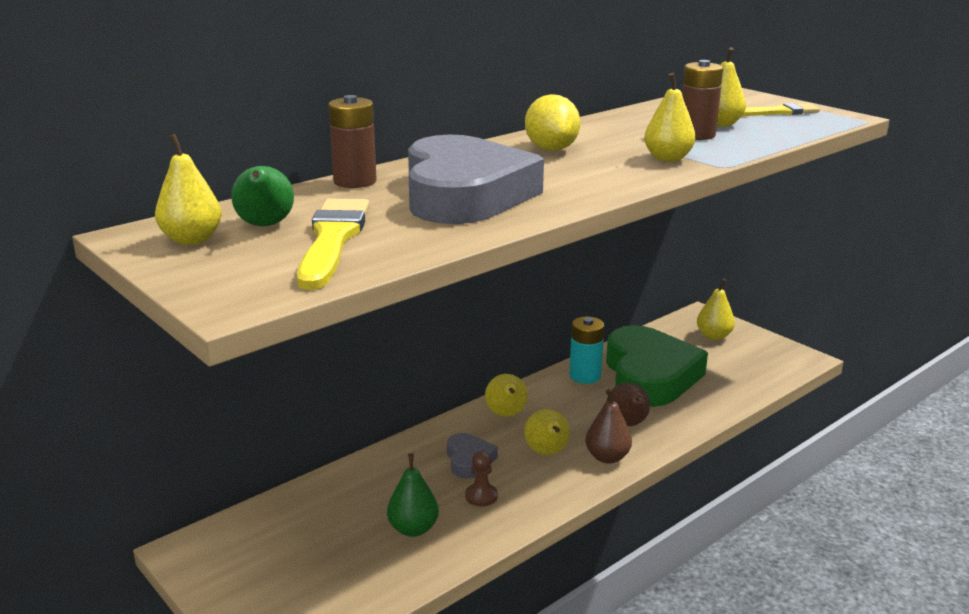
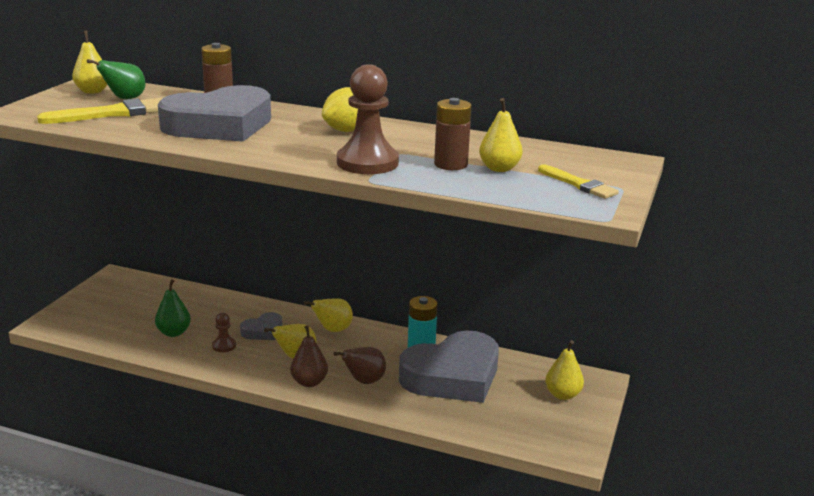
camera: 60 degrees right, 0 degrees up
green heart [606,325,708,407] -> grey heart [399,331,499,403]
yellow pear [644,73,696,162] -> brown pawn [337,64,399,174]

